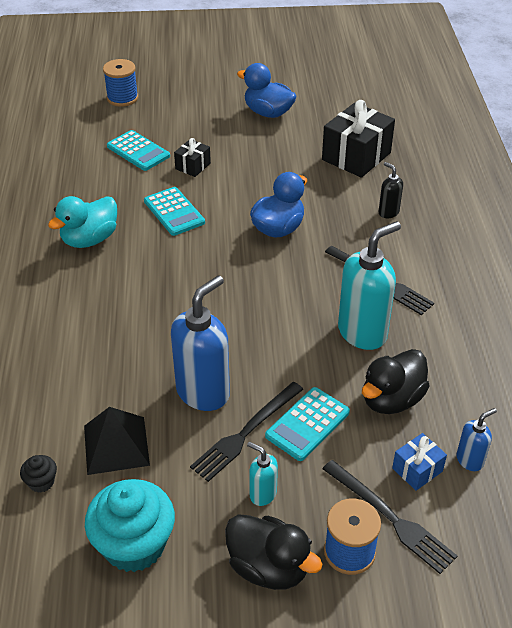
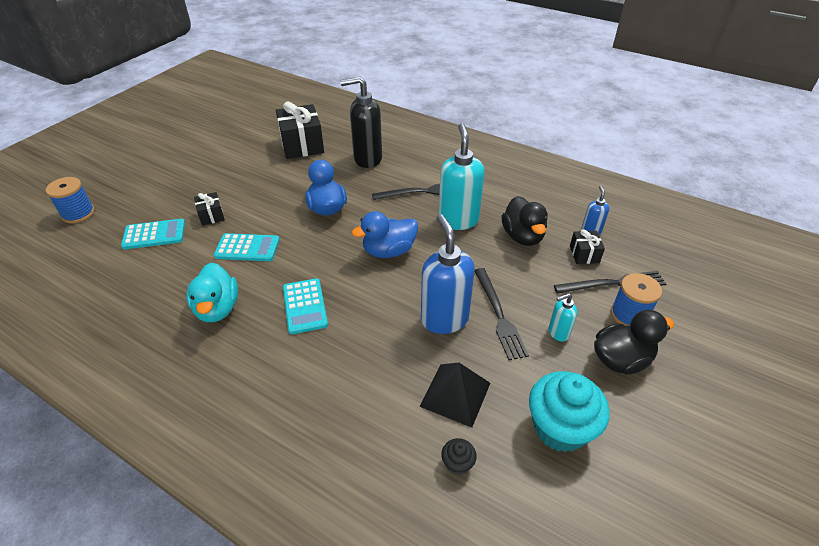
camera: 55 degrees left, 0 degrees up
blue duck [237,63,297,118] -> blue duck moved to [352,211,418,258]
turquoise calculator [265,387,350,461] -> turquoise calculator moved to [283,278,328,334]
black soap dispenser [378,162,403,218] -> black soap dispenser [340,76,382,168], size x2.05
blue gift [392,433,447,491] -> black gift [570,229,605,264]

